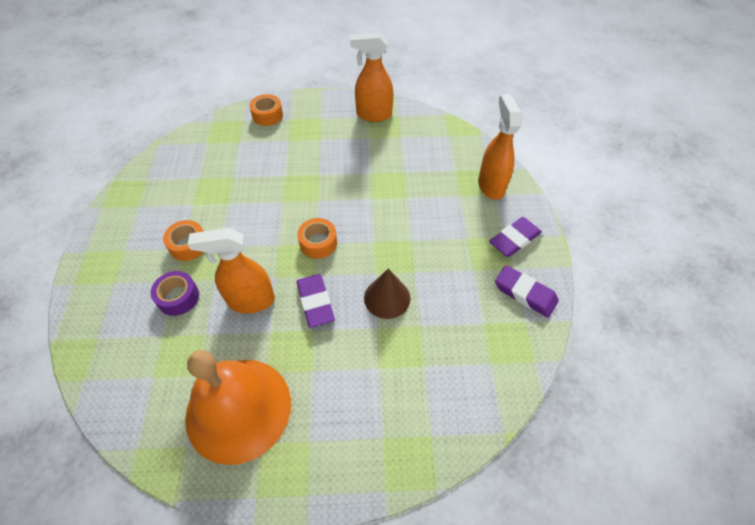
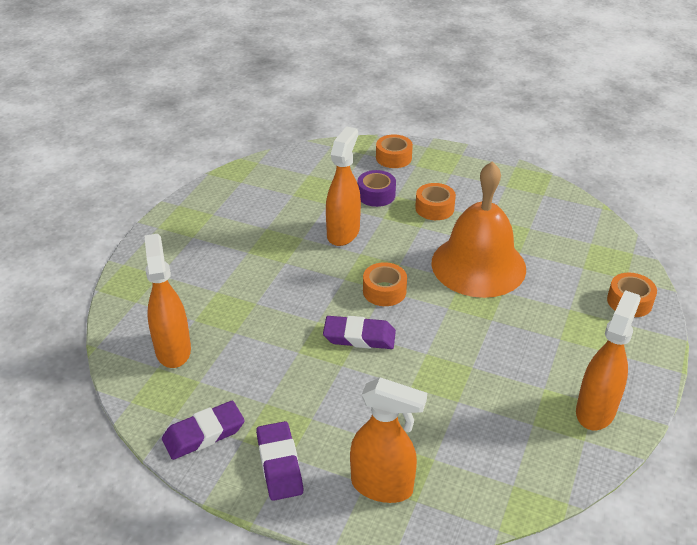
camera: 115 degrees right, 15 degrees down
orange bell [185,350,291,465] -> orange bell moved to [431,161,526,298]
purple eraser [297,274,335,328] -> purple eraser moved to [323,316,396,349]
brown cone [364,269,410,319] -> none
none -> orange spray bottle [145,234,191,368]
none -> orange tape [376,134,413,168]

